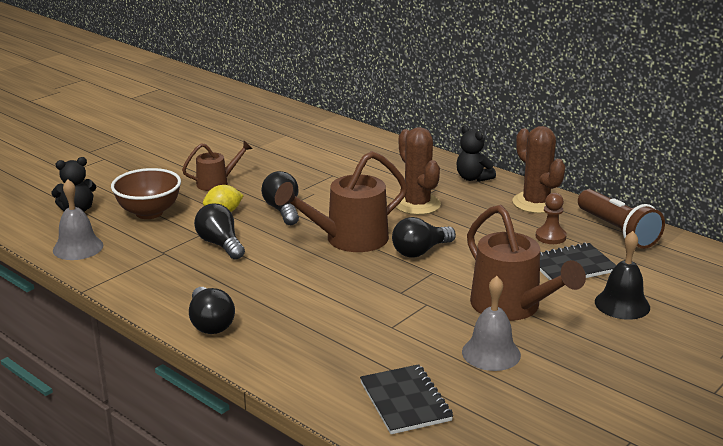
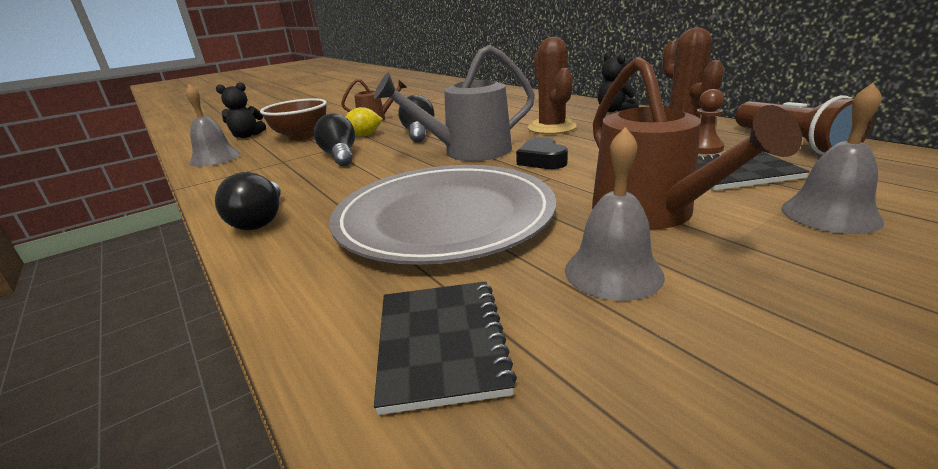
camera: 15 degrees right, 0 degrees up
brown watering can [275,151,408,252] -> grey watering can [374,45,535,161]
black light bulb [392,217,456,258] -> black heart [516,137,568,169]
black bell [595,231,650,320] -> grey bell [781,83,884,234]
none -> grey plate [329,165,556,265]

